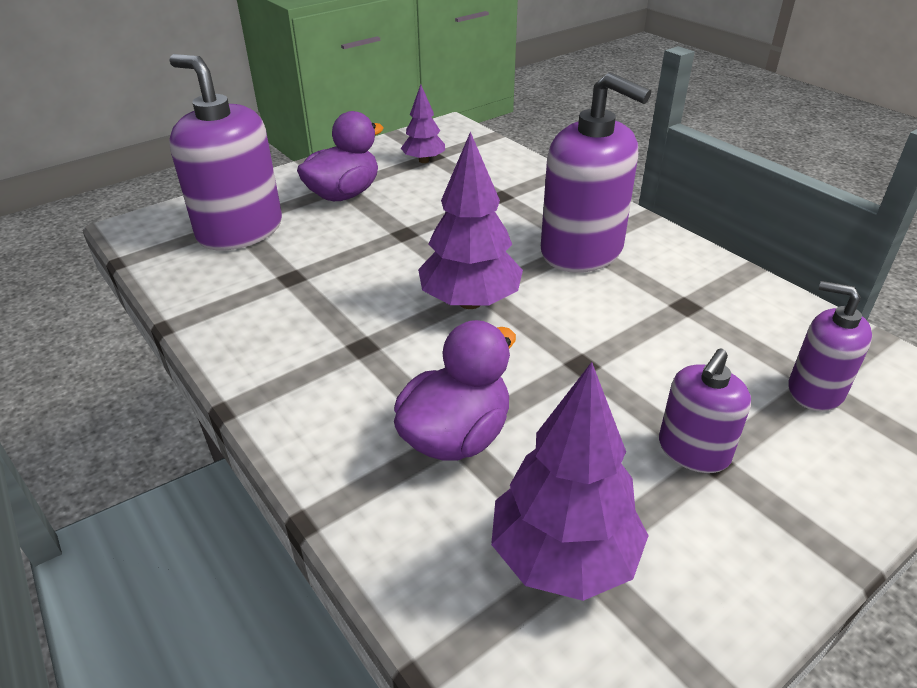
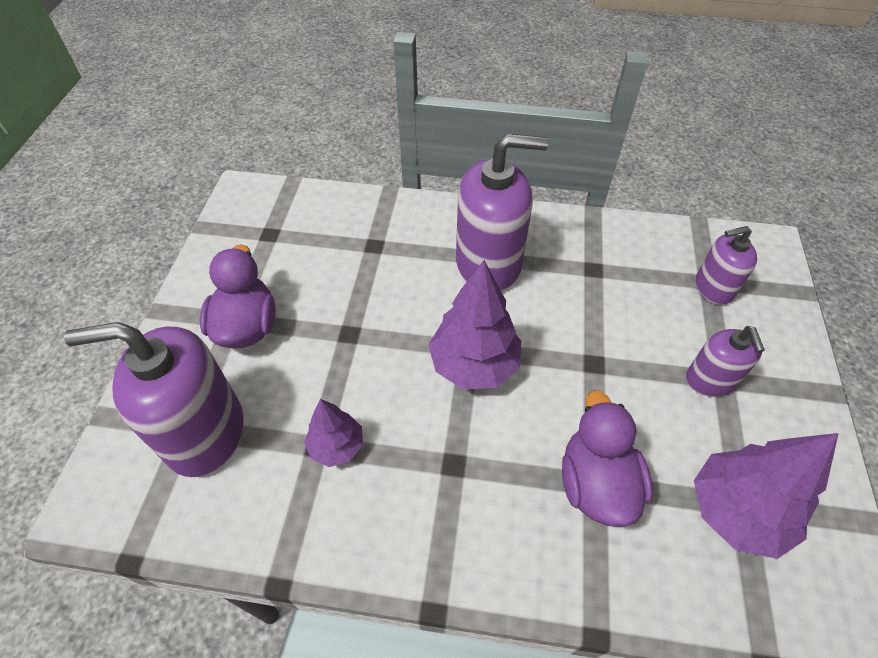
camera: 45 degrees left, 15 degrees up
purple tree [401,84,445,163] -> purple tree moved to [304,399,363,467]

